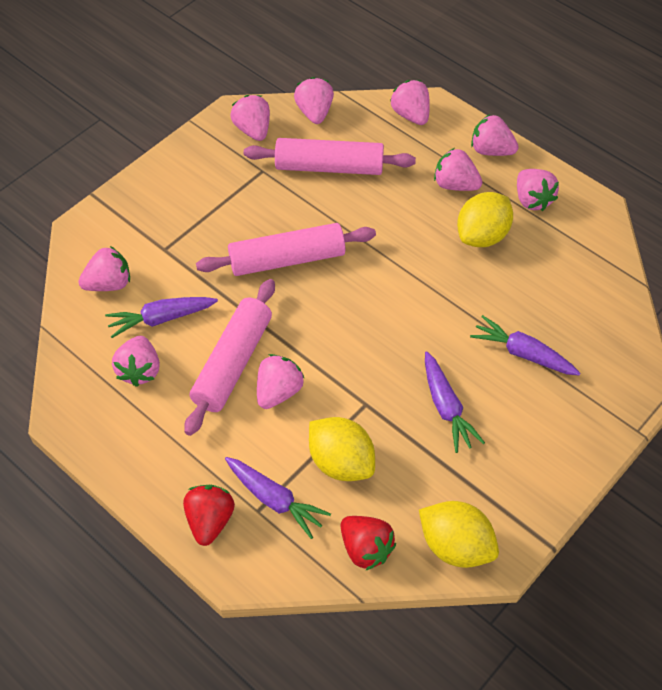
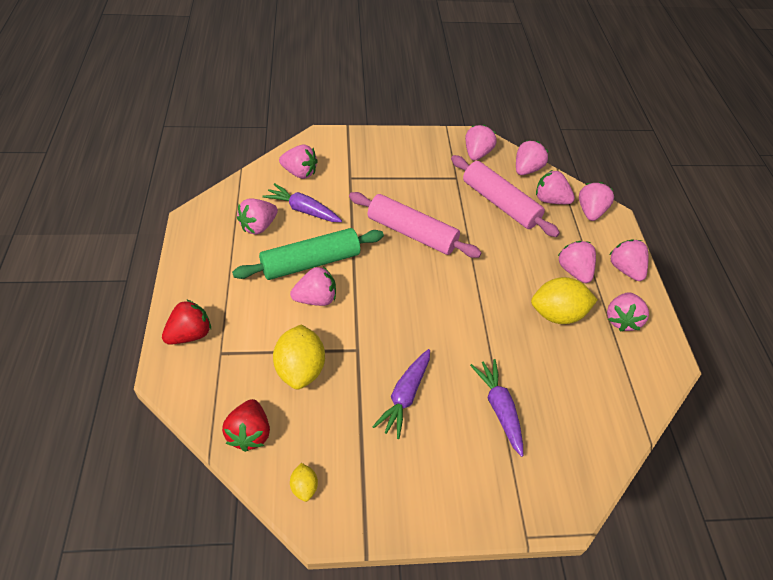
camera: 40 degrees right, 5 degrees down
pink rolling pin [184,279,275,436] -> green rolling pin [232,228,384,280]
purple carrot [225,457,331,539] -> none
yellow lemon [419,501,499,568] -> yellow lemon [290,463,318,502], size x0.48
none -> pink strawberry [536,170,575,204]

